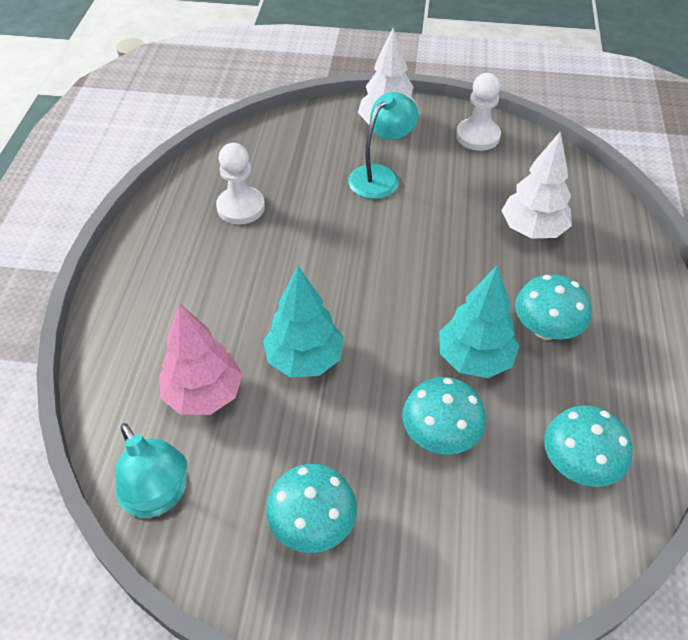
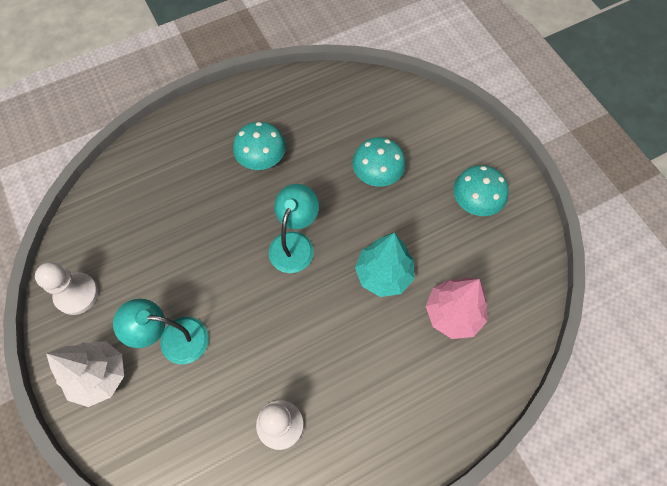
camera: 125 degrees left, 15 degrees up
turquoise lamp [116,423,187,518] -> turquoise lamp moved to [269,184,319,273]
turquoise tree [439,266,520,378] -> none
white tree [501,132,572,239] -> none
turquoise mushroom [544,405,633,487] -> none

